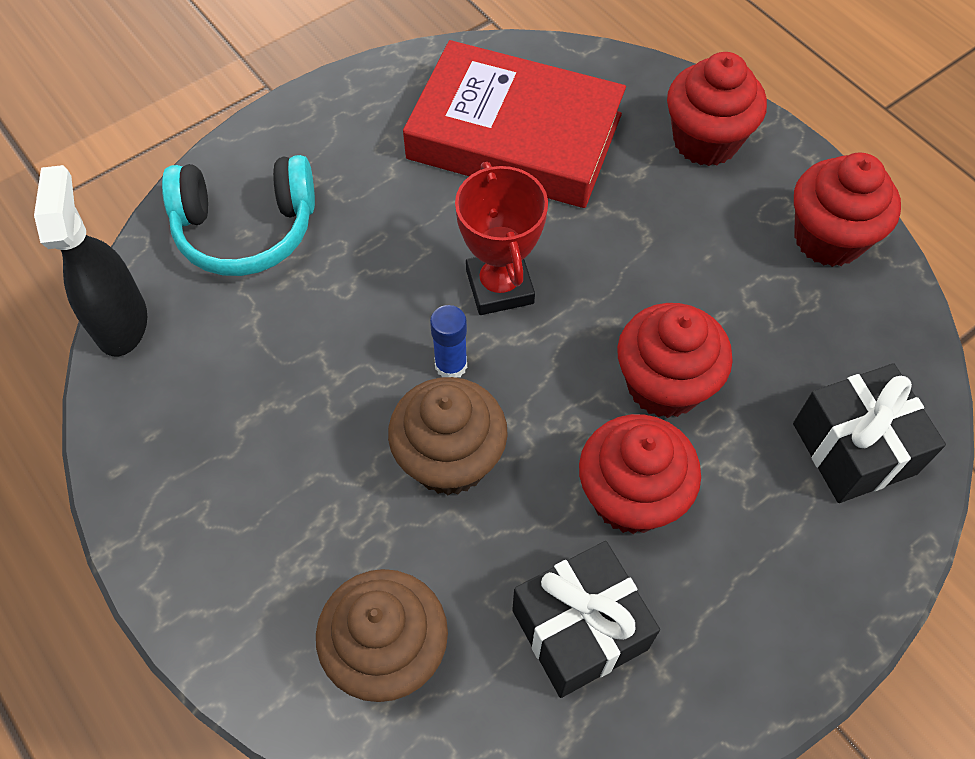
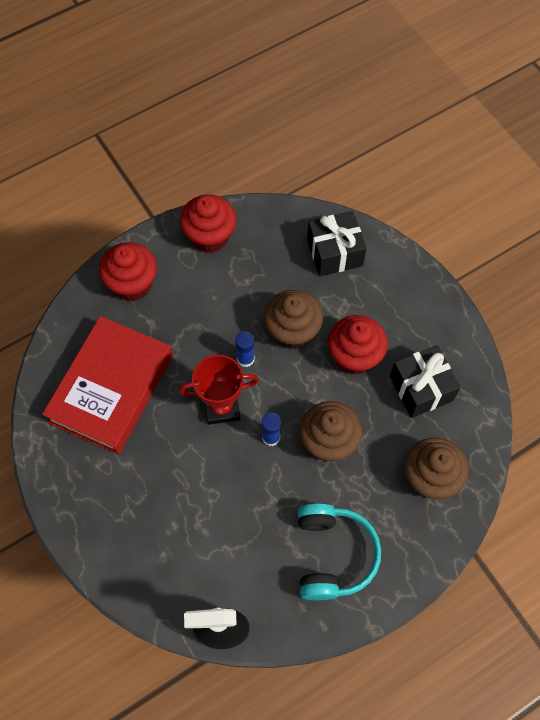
camera: 85 degrees left, 5 degrees up
turquoise headphones [162,155,315,276] -> turquoise headphones moved to [298,503,381,600]
red cupcake [617,303,733,418] -> brown cupcake [264,290,323,349]
none -> blue glue stick [235,331,255,367]

